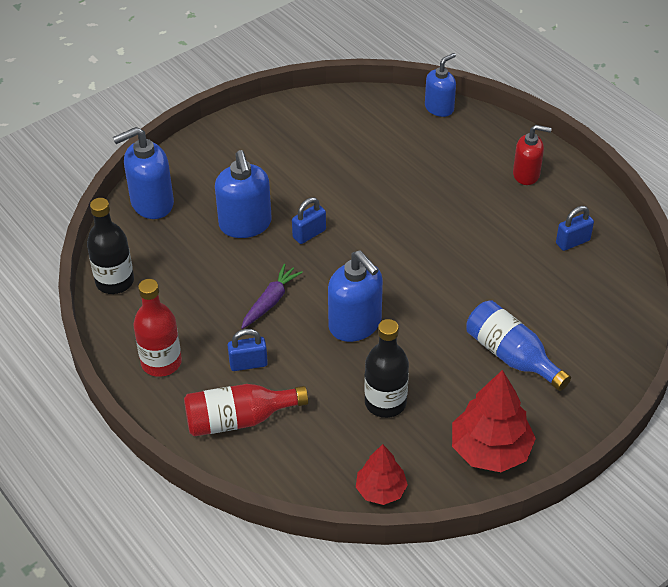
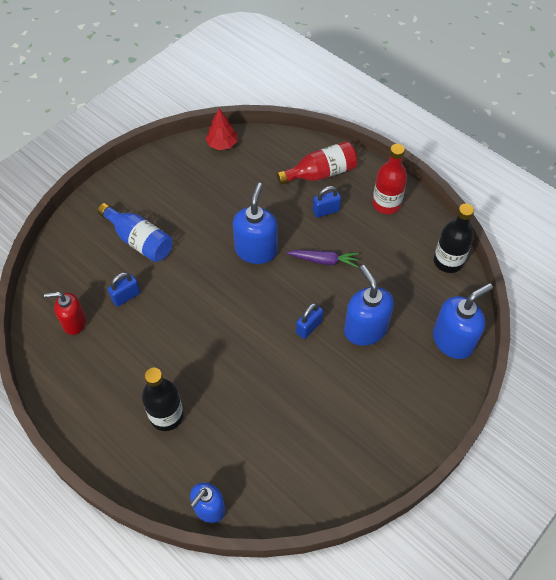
camera: 170 degrees right, 10 degrees up
purple carrot [241,264,303,329] -> purple carrot turned 105 degrees counterclockwise [287,250,359,267]
blue soap dispenser [328,250,383,342] -> blue soap dispenser turned 60 degrees clockwise [233,183,278,264]
black bottle [364,319,409,418] -> black bottle moved to [142,368,184,431]
red tree [452,370,536,472] -> none
red soap dispenser [513,125,552,185] -> red soap dispenser moved to [44,292,86,335]
blue padlock [556,206,594,251] -> blue padlock moved to [108,272,140,307]

